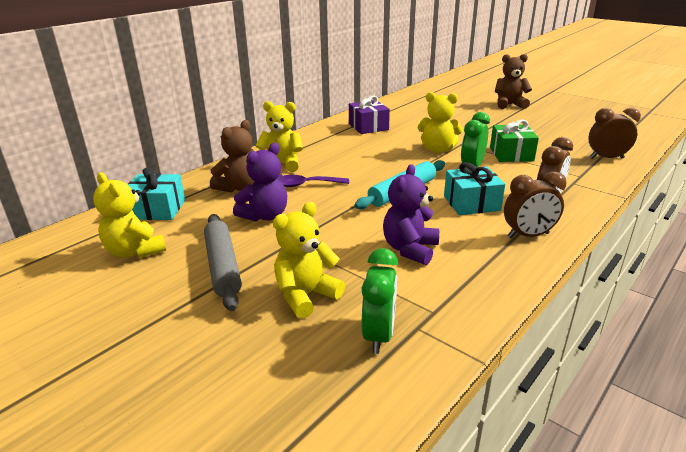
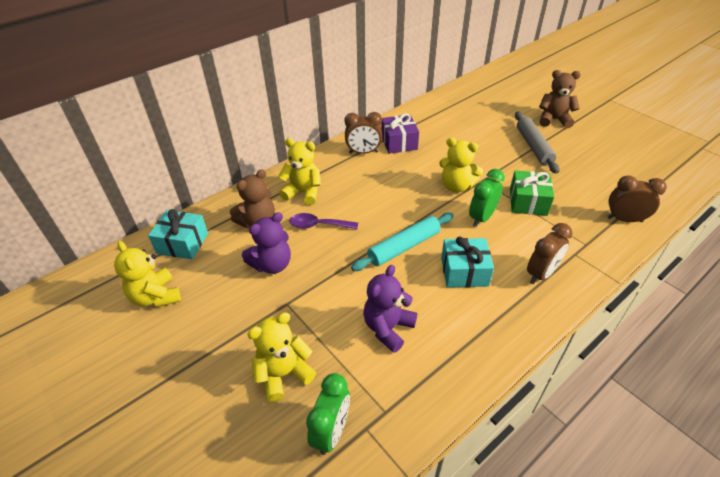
camera: 10 degrees right, 15 degrees up
grey rolling pin [204,214,242,311] -> grey rolling pin moved to [515,112,560,174]
brown clock [504,172,566,238] -> brown clock moved to [344,112,382,154]

